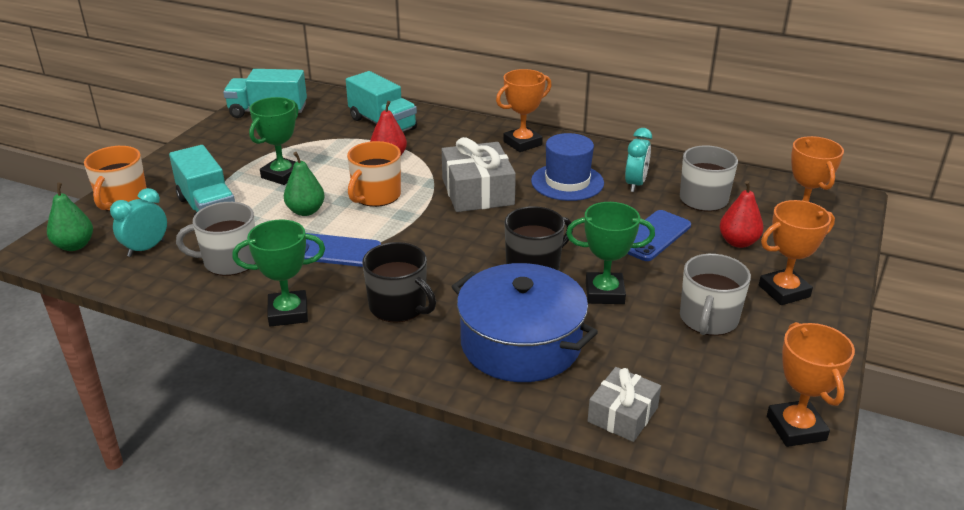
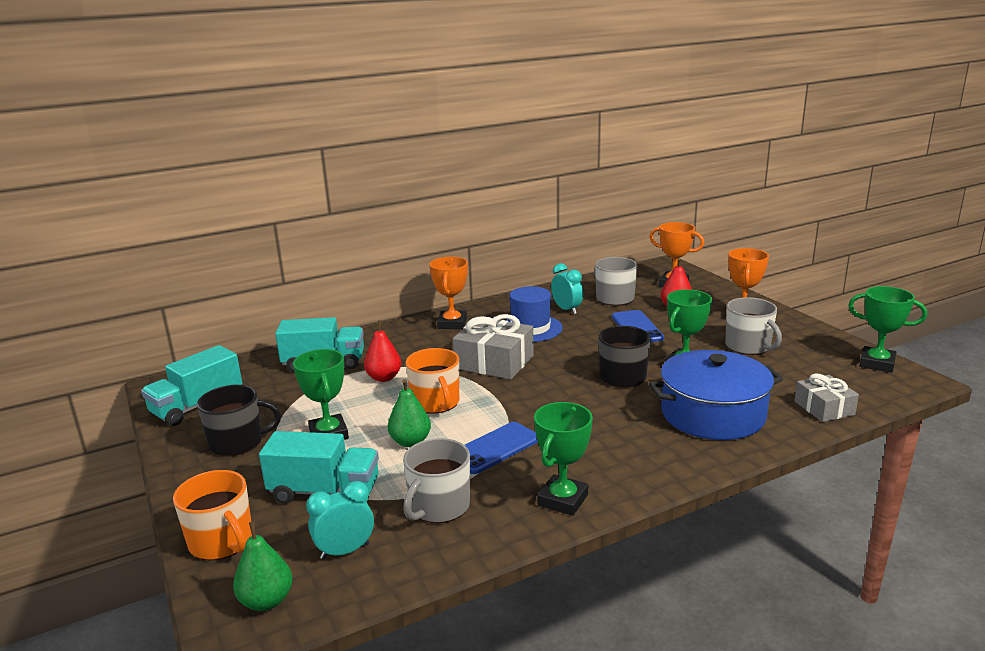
camera: 50 degrees left, 10 degrees down
turquoise clock [110,188,167,257] -> turquoise clock turned 75 degrees clockwise [306,481,374,559]
black mug [362,242,436,323] -> black mug moved to [197,385,281,457]
orange trophy [767,322,855,447] -> green trophy [848,286,927,373]

